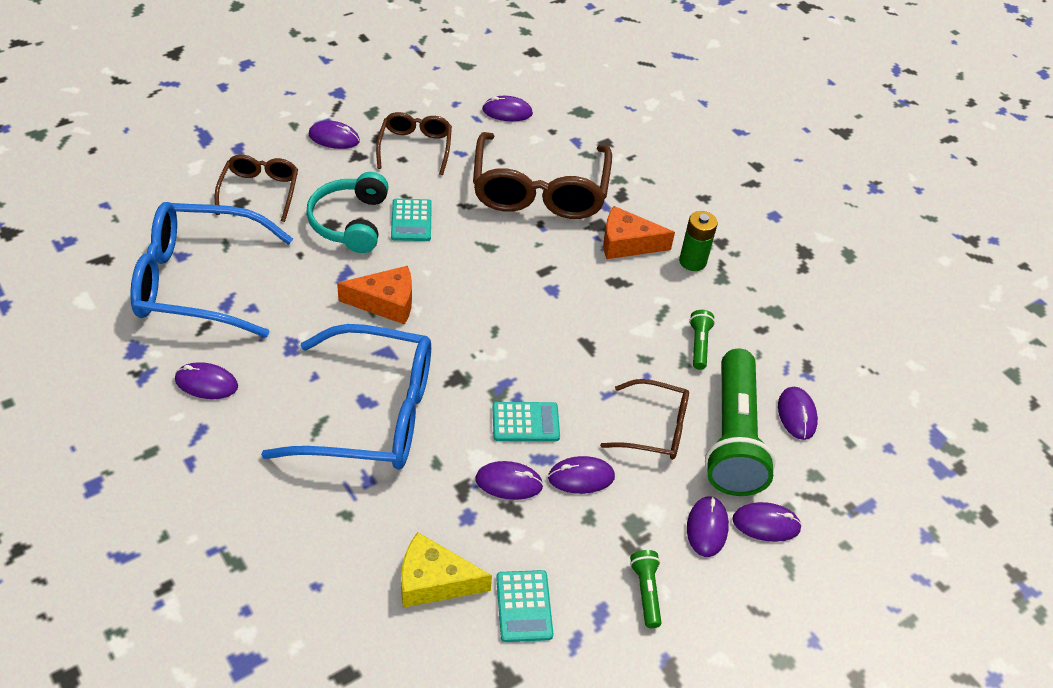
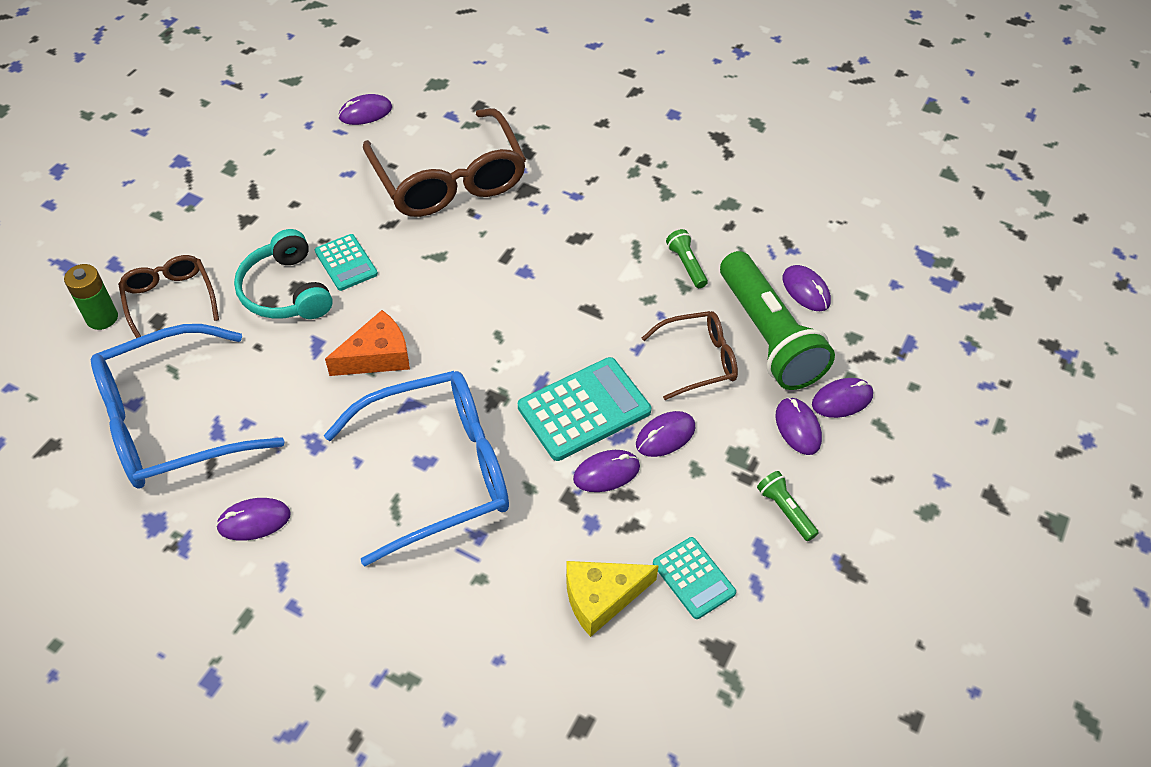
camera: 25 degrees left, 5 degrees up
purple mouse [309,121,360,149] -> none
brown glasses [376,112,452,175] -> none
turquoise calculator [493,402,560,441] -> turquoise calculator [518,357,651,461], size x1.68
orange cheese [603,206,675,259] -> none
green battery [679,211,718,271] -> green battery moved to [64,264,118,330]

